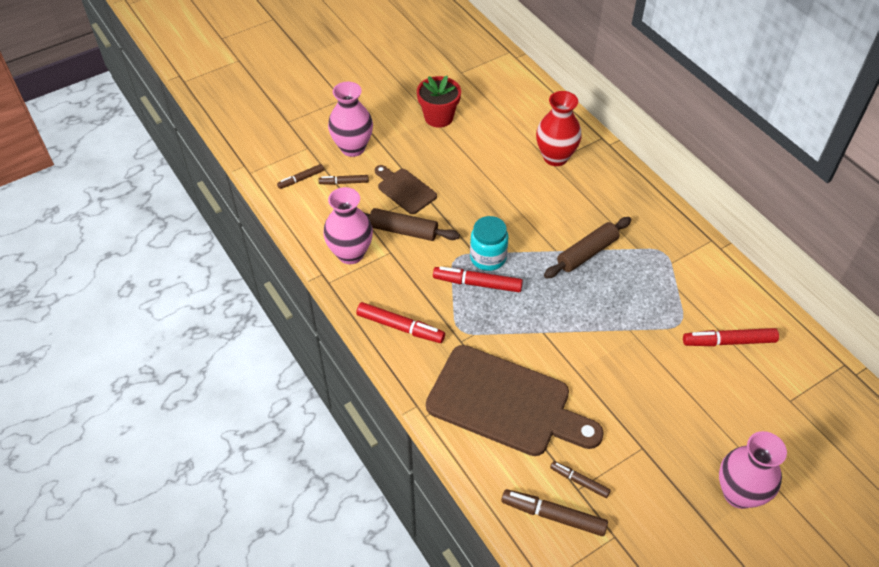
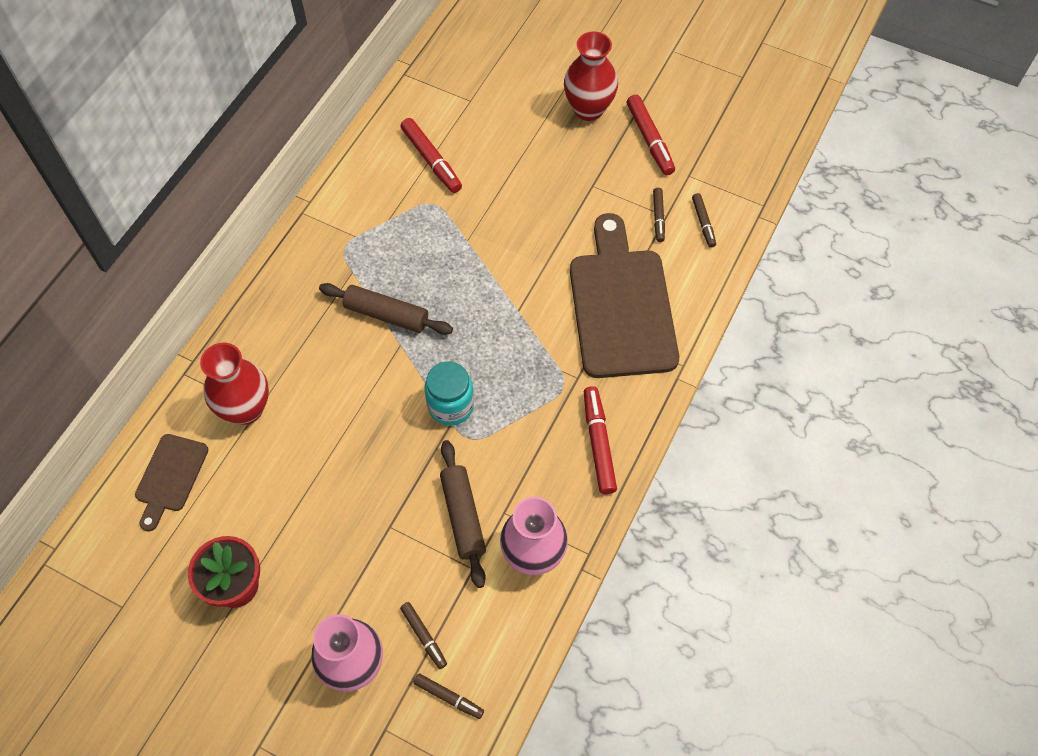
camera: 120 degrees left, 10 degrees up
brown cutting board [375,165,437,214] -> brown cutting board moved to [135,434,208,532]
red marker [433,266,523,292] -> red marker moved to [627,95,675,175]
brown marker [501,489,608,536] -> brown marker [692,193,716,248], size x0.61
pink vase [719,431,787,509] -> red vase [564,32,618,121]

